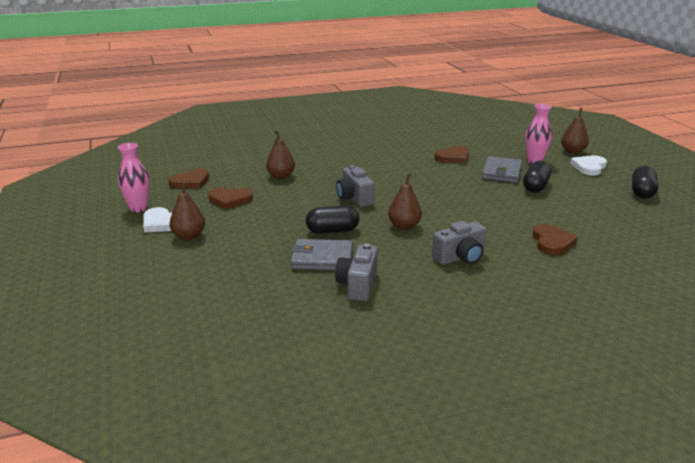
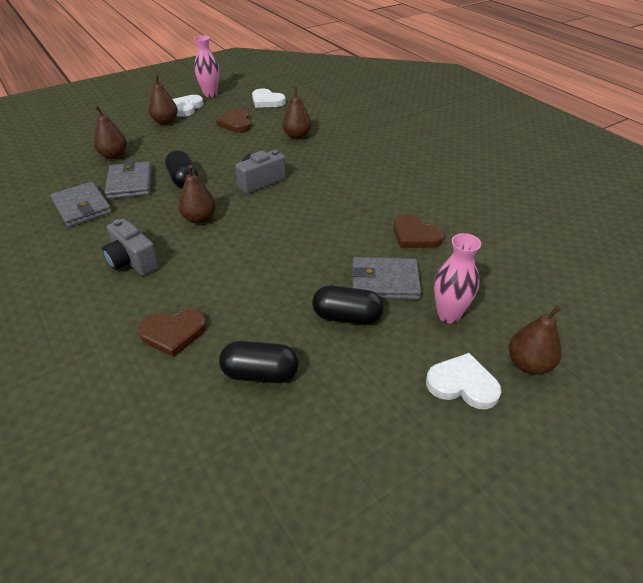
camera: 75 degrees right, 15 degrees up
brown heart [168,168,209,189] -> white heart [252,89,286,108]
grey camera [335,243,378,301] -> grey wallet [50,182,112,227]
black capsule [632,166,658,199] -> black capsule moved to [219,341,299,383]
none -> brown pear [94,106,127,160]

